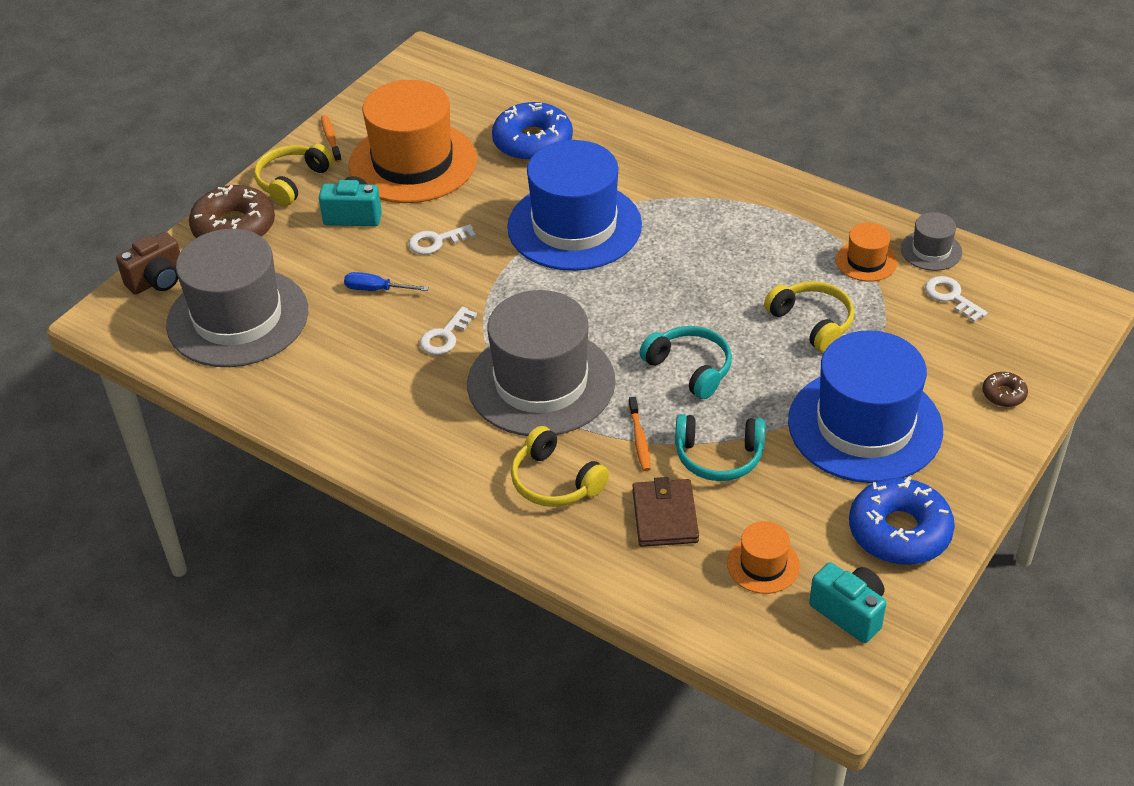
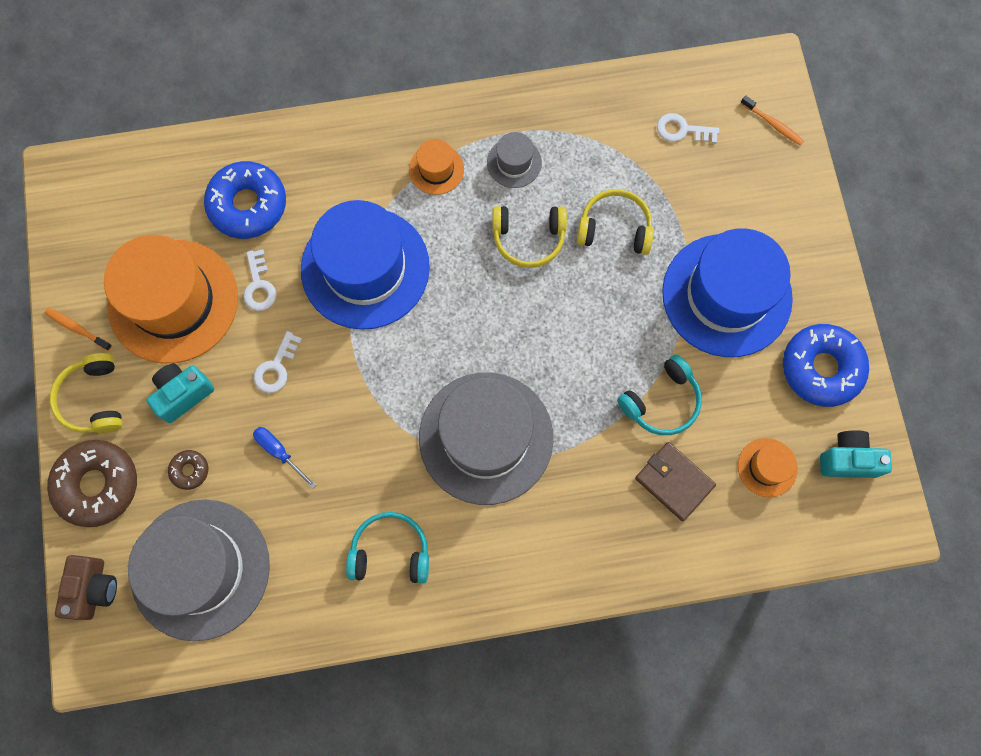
camera: 45 degrees left, 30 degrees up
blue screwdriver [344,272,429,291] -> blue screwdriver turned 75 degrees clockwise [253,427,316,488]
white key [420,307,477,355] -> white key moved to [243,249,276,311]
yellow headphones [511,426,609,507] -> yellow headphones moved to [492,206,567,268]
orange toothbrush [629,397,651,471] -> orange toothbrush moved to [741,95,804,146]
turquoise headphones [639,326,732,399] -> turquoise headphones moved to [346,512,429,583]
orange hat [836,223,897,281] -> orange hat moved to [409,139,464,195]
grey hat [901,212,962,271] -> grey hat moved to [487,132,542,188]
brown donut [982,372,1028,407] -> brown donut moved to [168,450,208,490]

